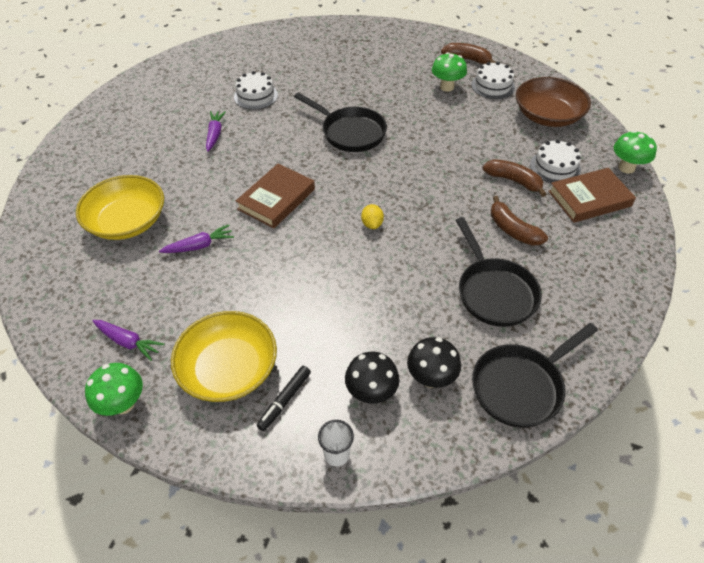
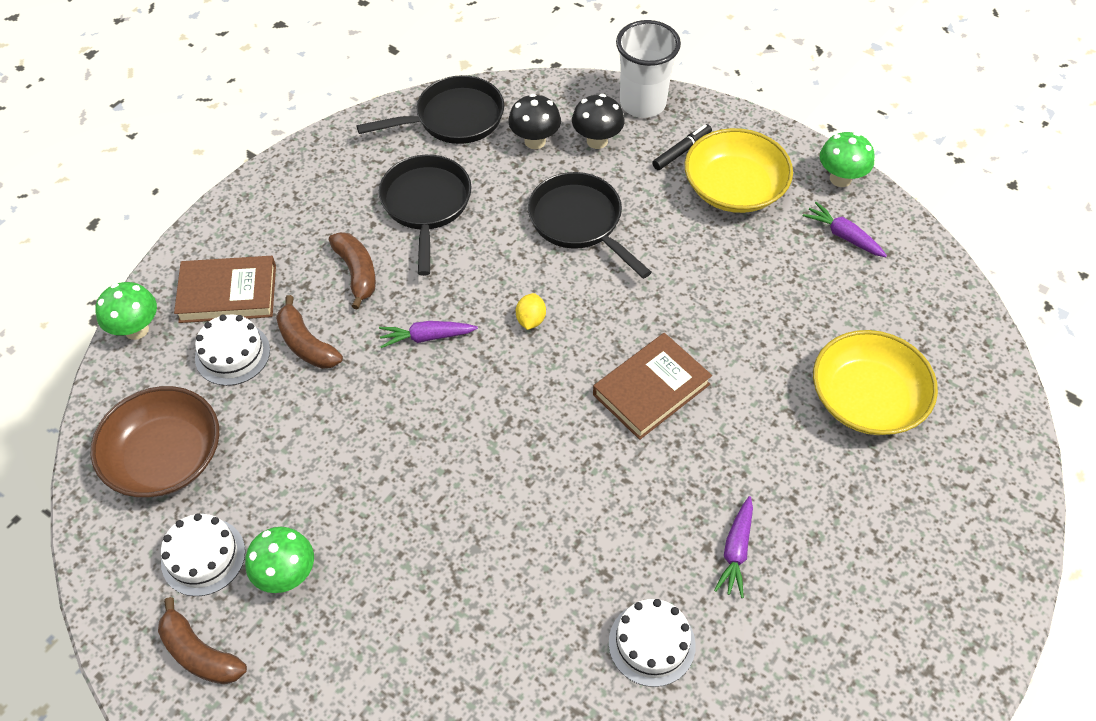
camera: 165 degrees left, 5 degrees up
purple carrot [159,225,234,253] -> purple carrot moved to [379,321,478,348]
black pan [294,92,387,152] -> black pan moved to [528,172,652,279]
white cup [318,420,354,467] -> white cup [616,20,681,118], size x2.00

